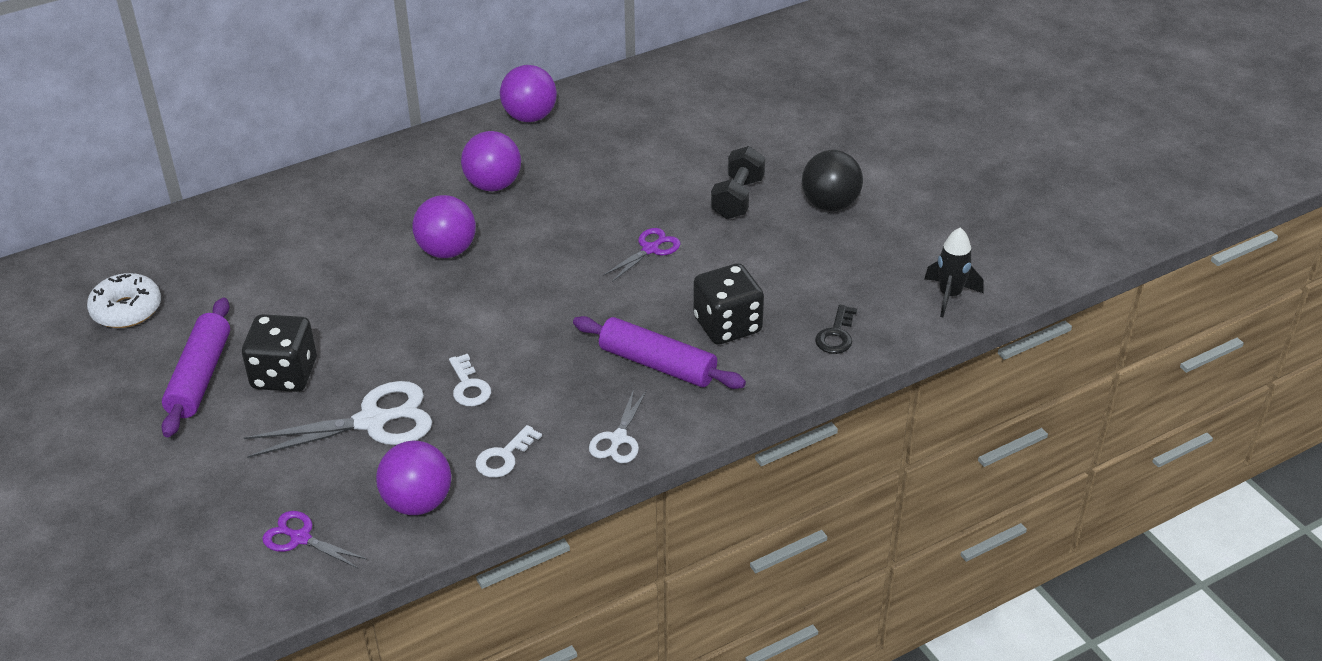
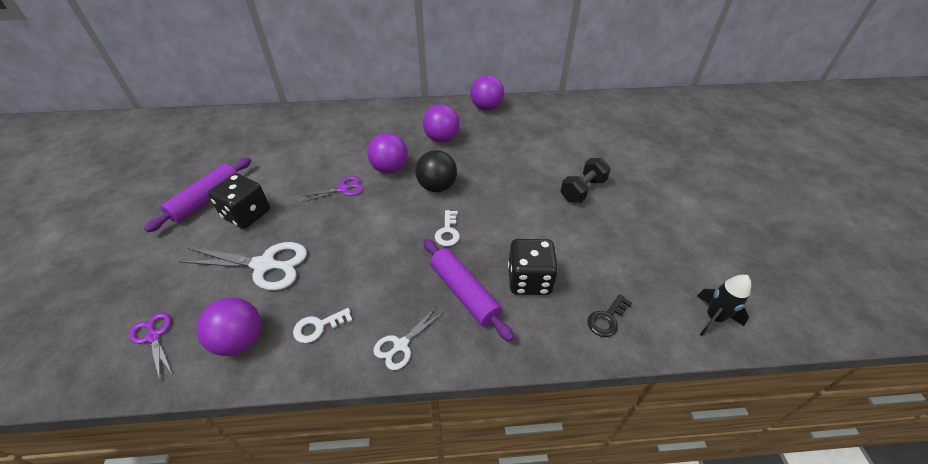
camera: 25 degrees right, 5 degrees up
white donut [87,273,161,328] -> none
white key [449,354,491,406] -> white key moved to [435,210,460,246]
purple scissors [603,228,681,282] -> purple scissors moved to [303,176,363,202]
black ball [802,150,863,211] -> black ball moved to [415,150,457,192]

